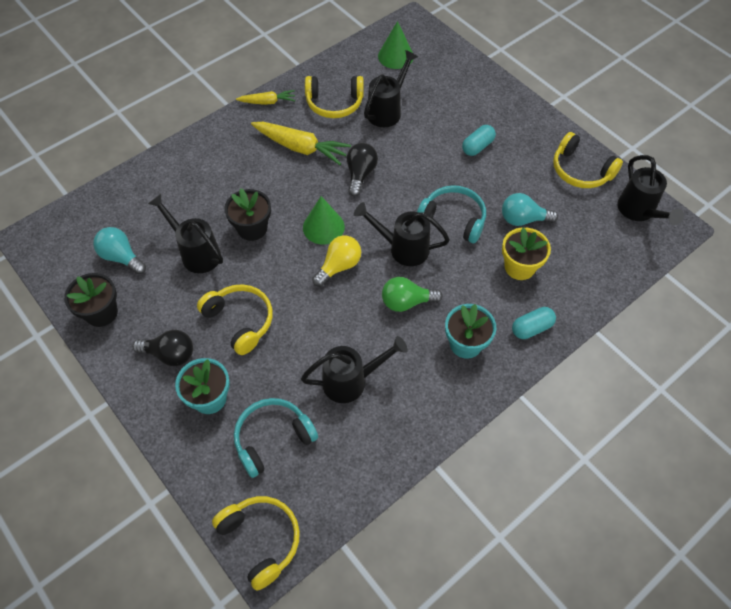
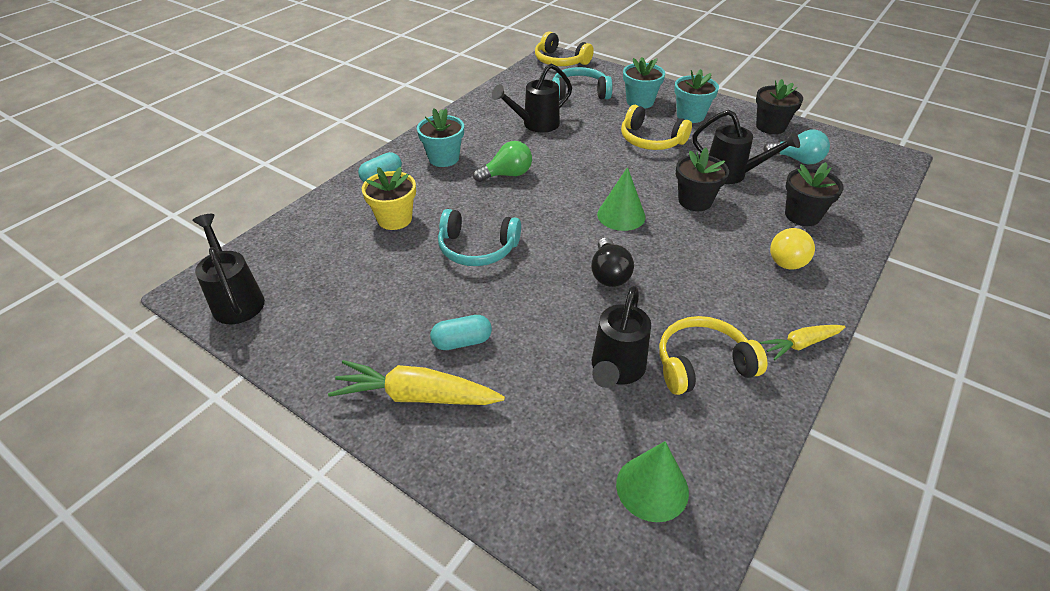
camera: 165 degrees right, 15 degrees down
black light bulb [133,330,193,366] -> turquoise flower pot [674,69,719,123]
turquoise headphones [234,398,318,478] -> turquoise headphones turned 135 degrees counterclockwise [552,67,613,101]
yellow carrot [251,122,351,165] -> yellow carrot moved to [328,360,505,405]
yellow light bulb [312,235,361,287] -> yellow light bulb moved to [770,225,815,270]
black watering can [354,202,450,266] -> none
turquoise capsule [462,125,496,156] -> turquoise capsule turned 45 degrees clockwise [430,315,492,350]
turquoise light bulb [502,193,558,226] -> none
yellow headphones [553,132,623,188] -> none
none -> black flower pot [785,162,844,226]

